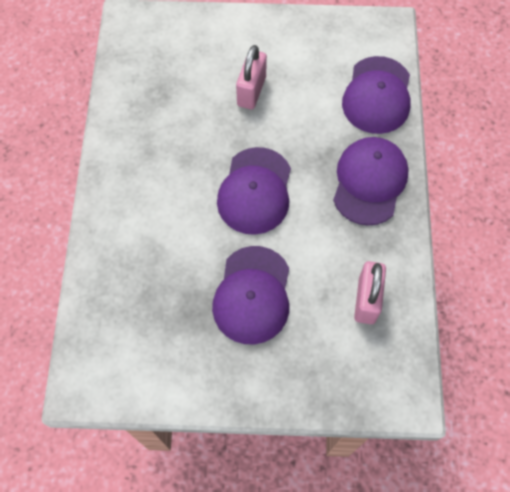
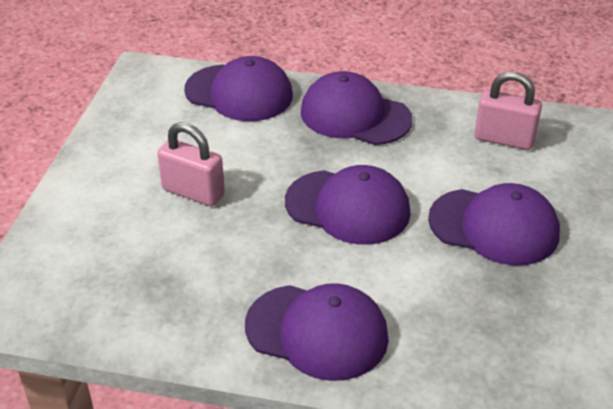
camera: 80 degrees left, 25 degrees down
none -> purple cap [245,283,389,381]

